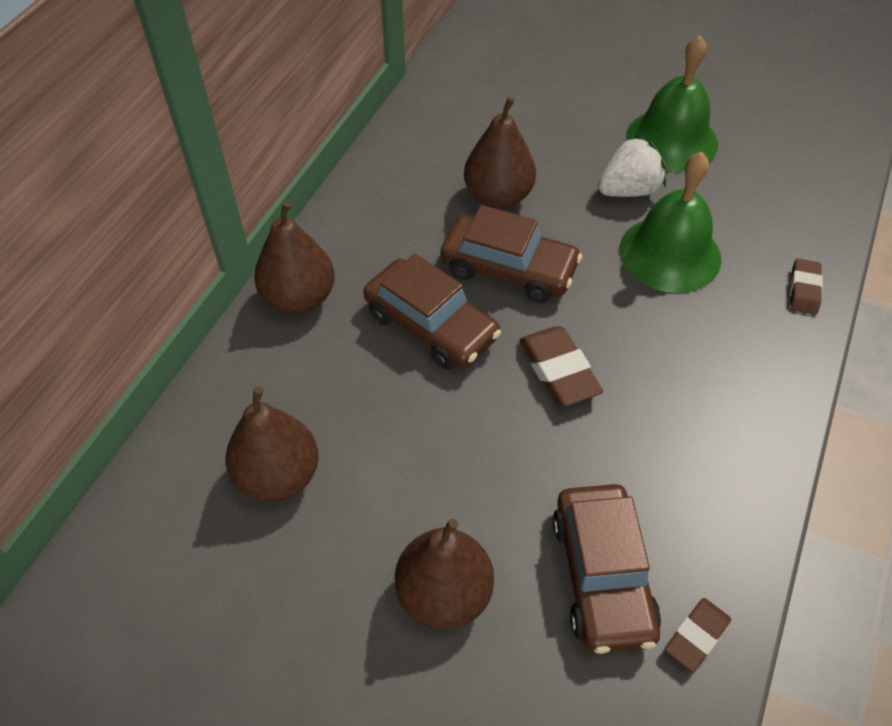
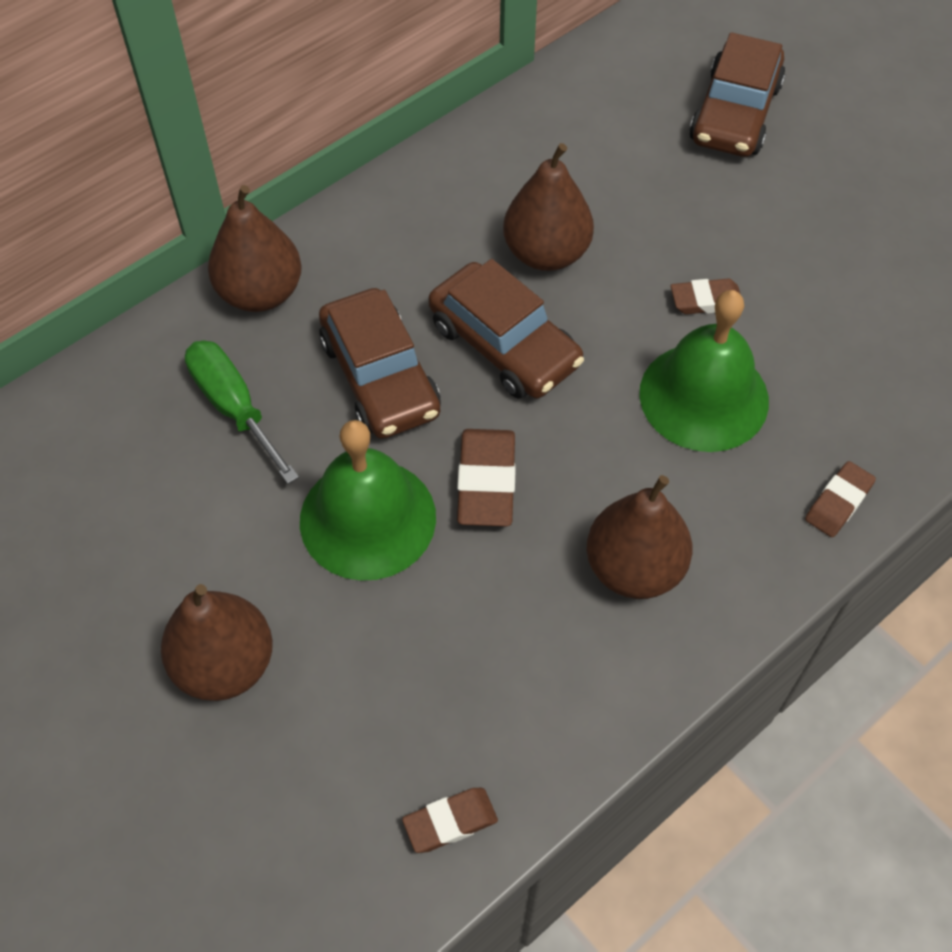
camera: 25 degrees right, 5 degrees up
brown pear [226,387,319,502] -> brown pear moved to [587,475,692,599]
brown car [552,484,661,654] -> brown car moved to [689,32,786,157]
white strawberry [598,135,666,197] -> brown eraser [671,279,740,314]
green bell [626,35,718,172] -> green bell moved to [300,420,436,581]
none -> green screwdriver [185,341,299,484]

